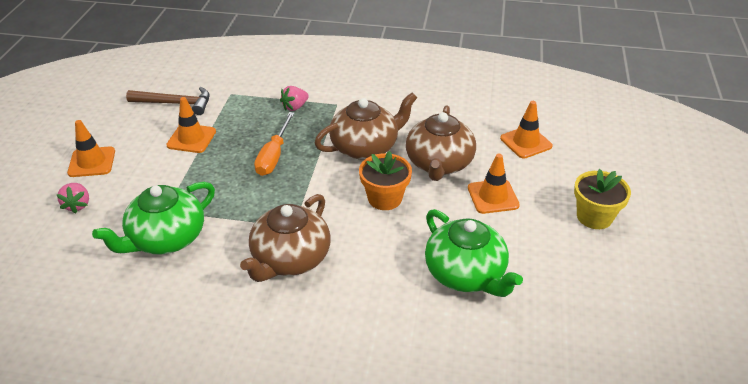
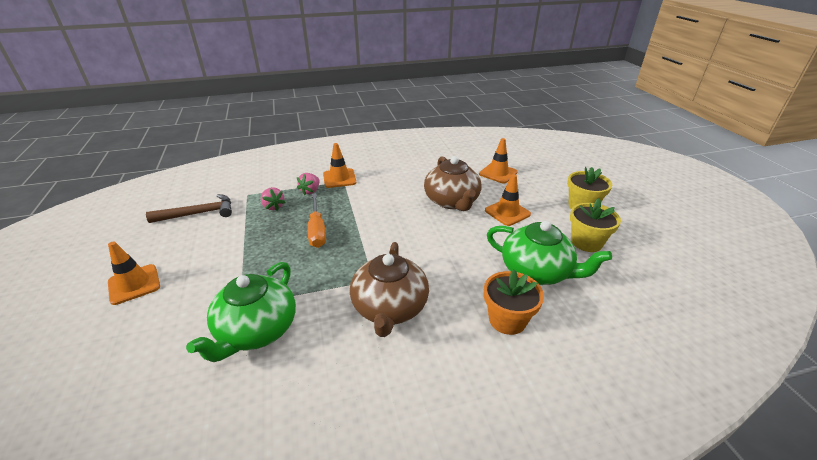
camera: 25 degrees left, 5 degrees down
pink strawberry [57,183,89,214] -> pink strawberry moved to [261,187,285,211]
orange traffic cone [166,97,216,153] -> orange traffic cone moved to [323,143,356,188]
brown teapot [314,92,417,160] -> none
orange flower pot [359,151,412,210] -> orange flower pot moved to [484,270,544,335]
none -> yellow flower pot [570,198,621,252]

